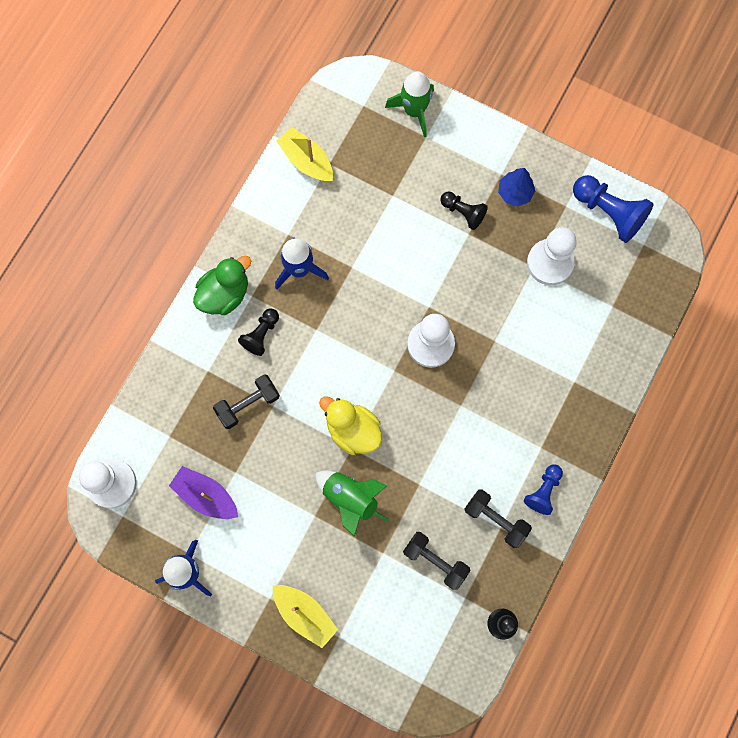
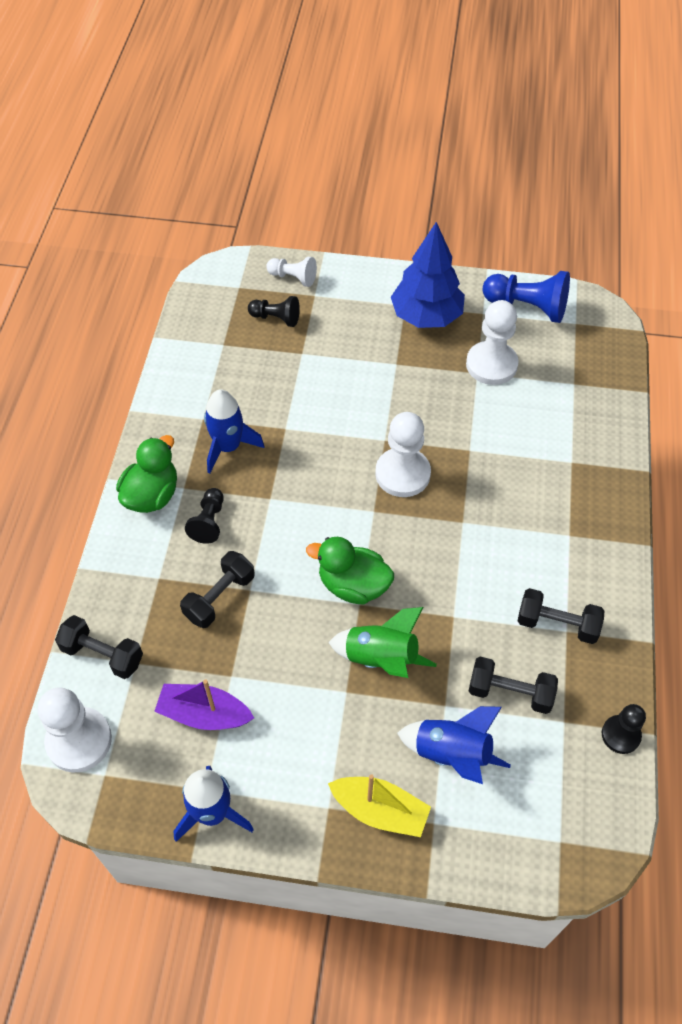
camera: 20 degrees left, 20 degrees down
yellow boat [277,127,333,182] -> none
yellow duck [319,397,382,455] -> green duck [306,537,394,605]
green rocket [385,71,434,137] -> white pawn [266,257,317,287]
black pawn [440,192,488,230] -> black pawn moved to [248,296,300,327]
blue tree [498,168,535,206] -> blue tree [391,222,465,328], size x1.83
blue pawn [524,465,563,515] -> none
none -> black dumbbell [55,615,143,679]
none -> blue rocket [397,706,511,784]

